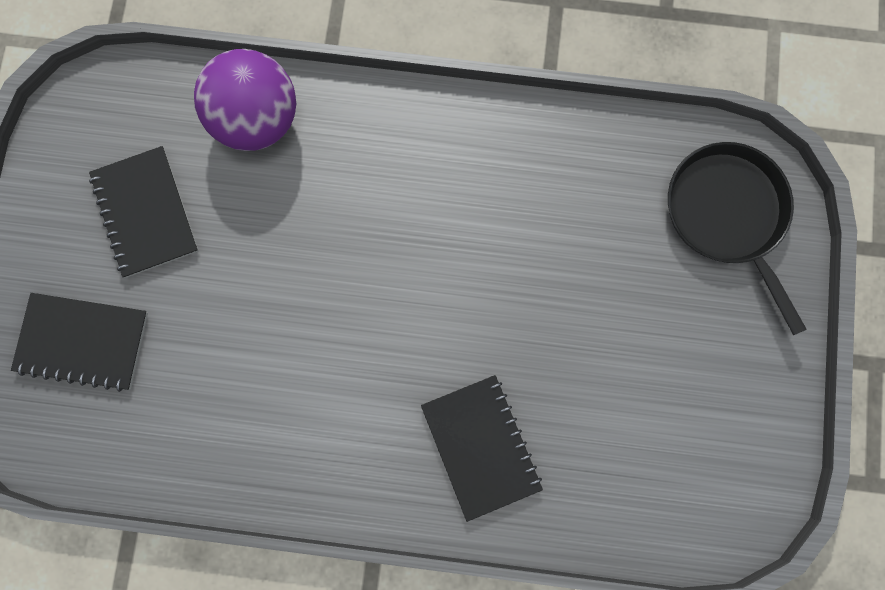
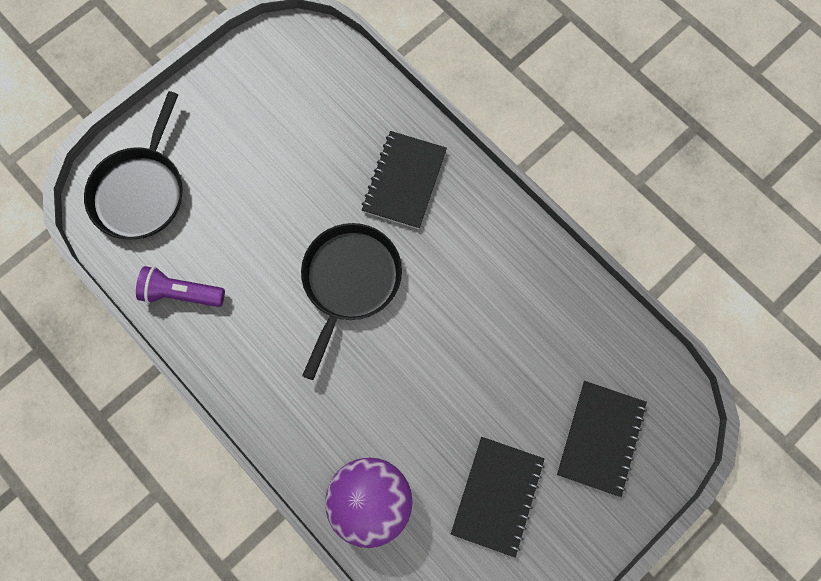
camera: 140 degrees left, 5 degrees down
black notebook [11,293,148,392] -> black notebook turned 60 degrees clockwise [557,381,647,497]
none -> purple flashlight [136,266,225,307]
none -> black pan [301,223,402,380]

